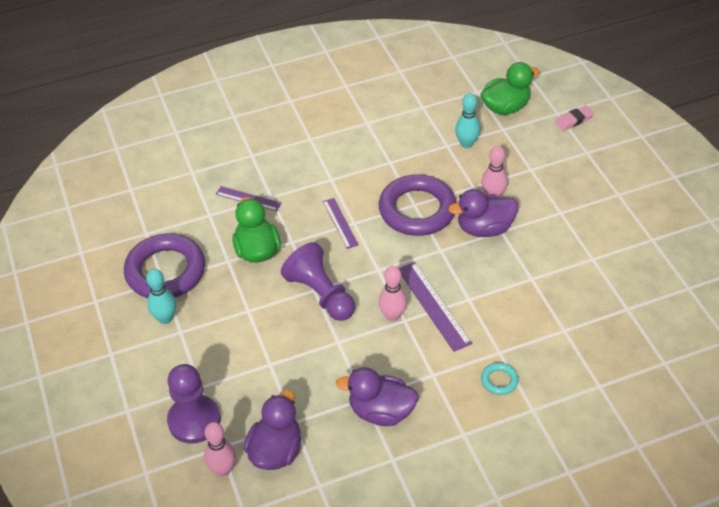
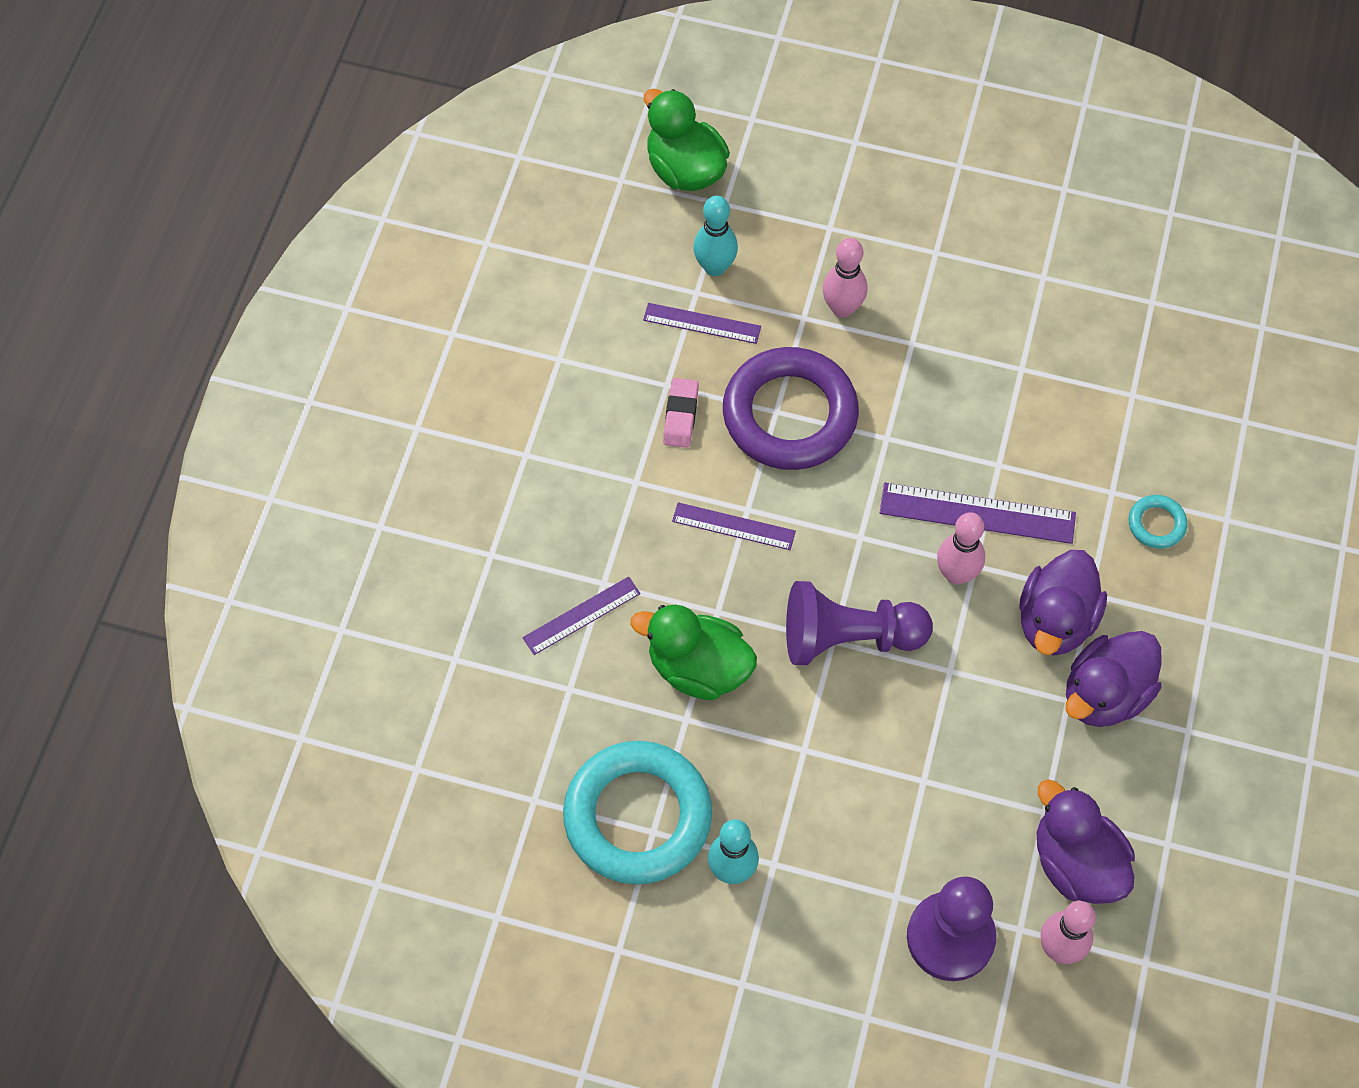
camera: 55 degrees left, 15 degrees up
purple ring [124,233,205,298] -> turquoise ring [563,741,712,884]
purple duck [448,189,519,237] -> purple duck moved to [1019,550,1107,656]
green duck [481,62,540,115] -> green duck turned 45 degrees counterclockwise [644,89,730,191]
pink eraser [555,105,594,131] -> pink eraser moved to [663,378,699,448]
none -> purple ruler [643,303,761,344]

